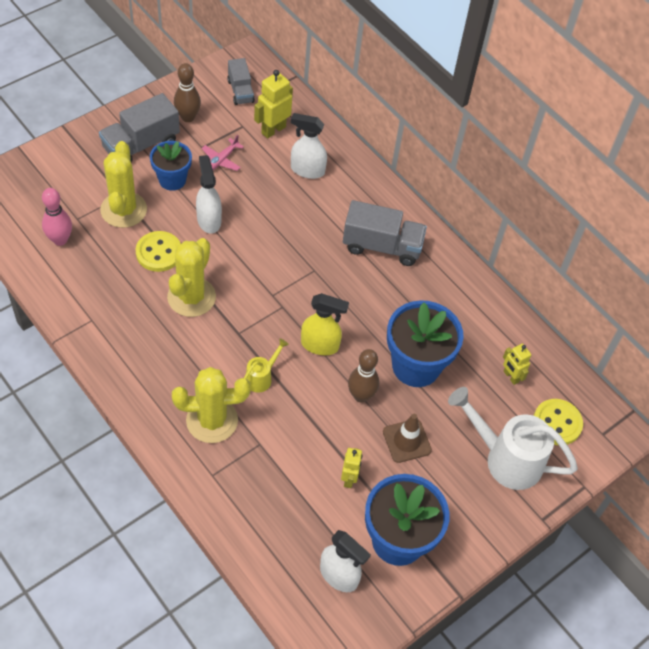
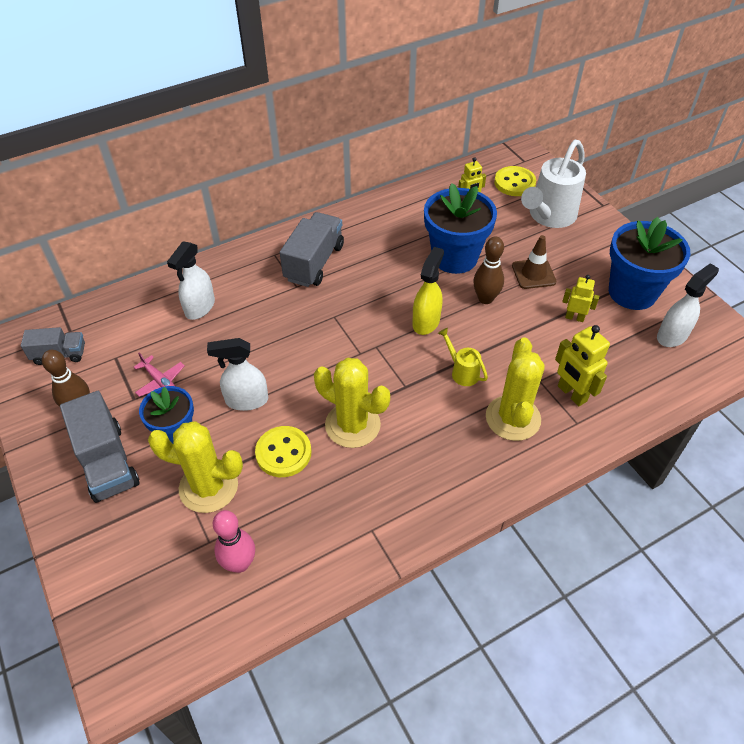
camera: 75 degrees left, 5 degrees down
yellow robot [254,70,293,138] -> yellow robot moved to [555,325,610,406]

